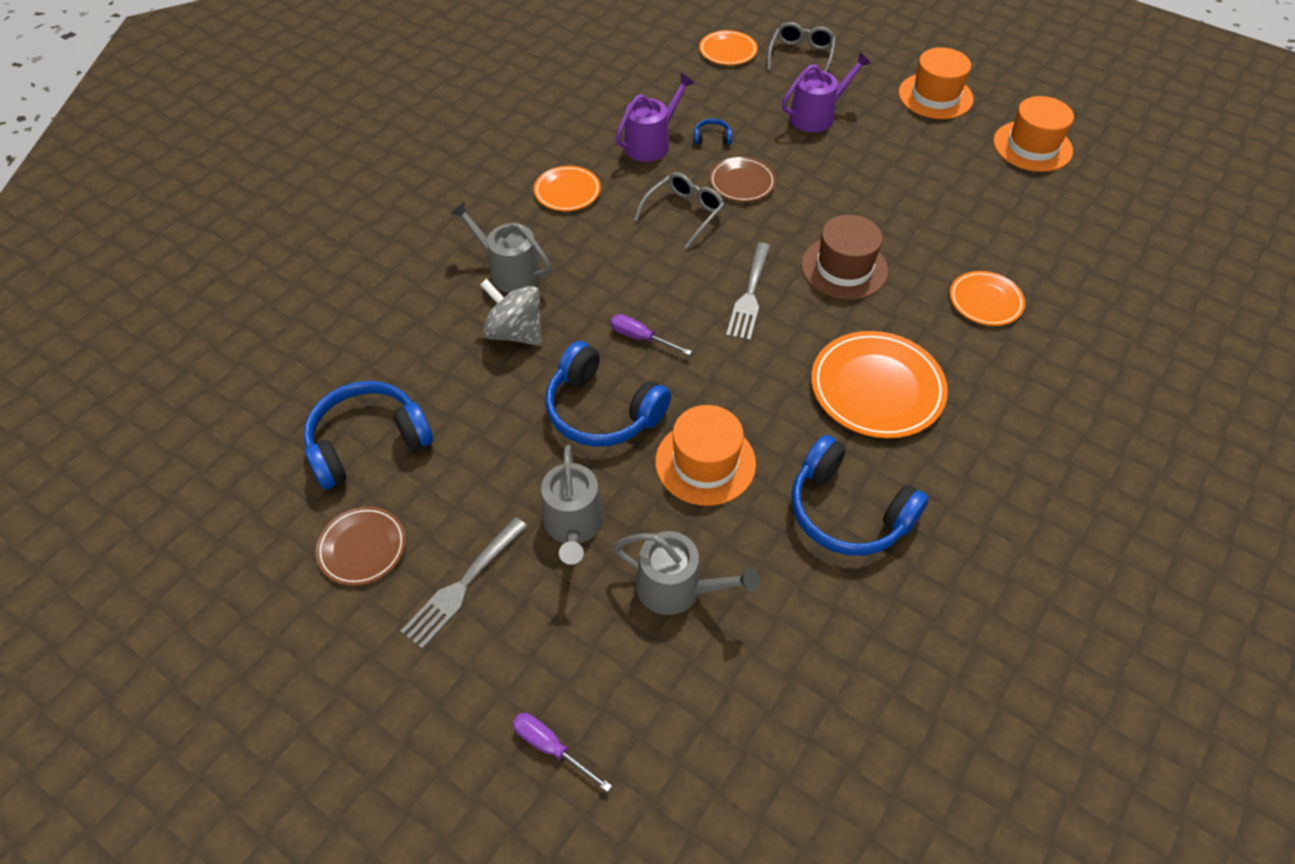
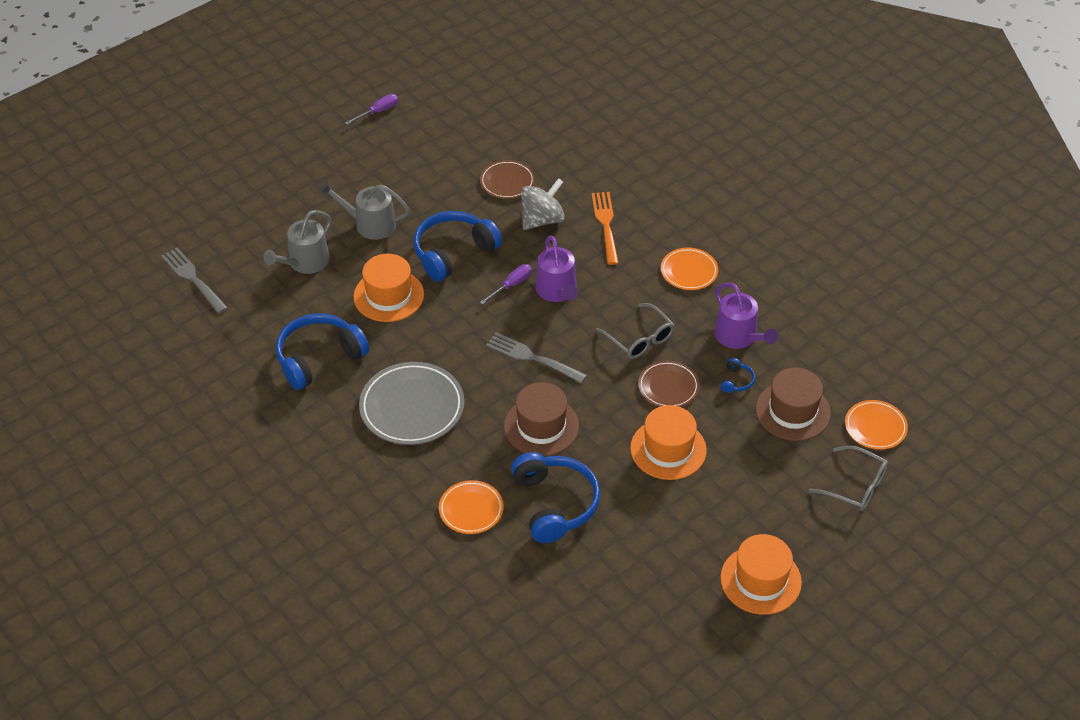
camera: 105 degrees right, 5 degrees down
blue headphones [304,381,433,489] -> blue headphones moved to [511,452,600,543]
brown plate [316,506,406,586] -> brown plate moved to [480,160,535,199]
grey fork [400,517,528,649] -> grey fork moved to [161,248,228,314]
grey watering can [450,202,551,293] -> orange fork [592,192,619,265]
purple screwdriver [513,713,612,792] -> purple screwdriver moved to [345,94,398,125]
purple watering can [782,52,871,132] -> purple watering can moved to [535,236,578,302]
orange plate [811,331,948,439] -> grey plate [359,362,464,445]
orange hat [993,96,1074,172] -> orange hat moved to [630,405,707,480]
none -> brown hat [756,368,831,441]

